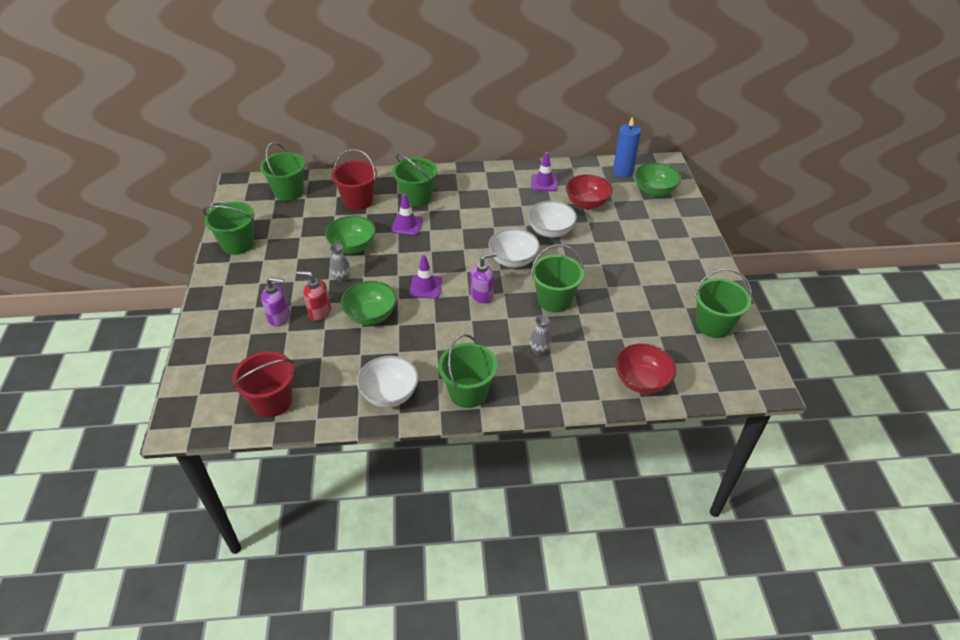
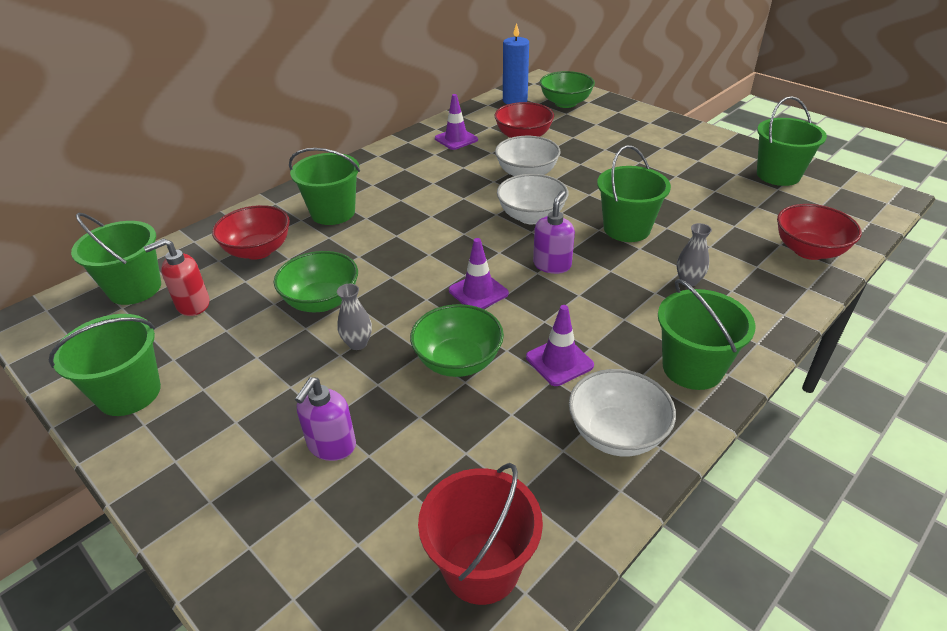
camera: 40 degrees left, 5 degrees down
purple soap dispenser [261,277,290,326] -> purple soap dispenser turned 150 degrees clockwise [295,377,356,461]
red soap dispenser [297,271,331,321] -> red soap dispenser moved to [144,238,210,316]
red bucket [331,149,377,210] -> red bowl [212,205,290,260]
purple traffic cone [391,193,423,235] -> purple traffic cone moved to [526,305,594,386]

